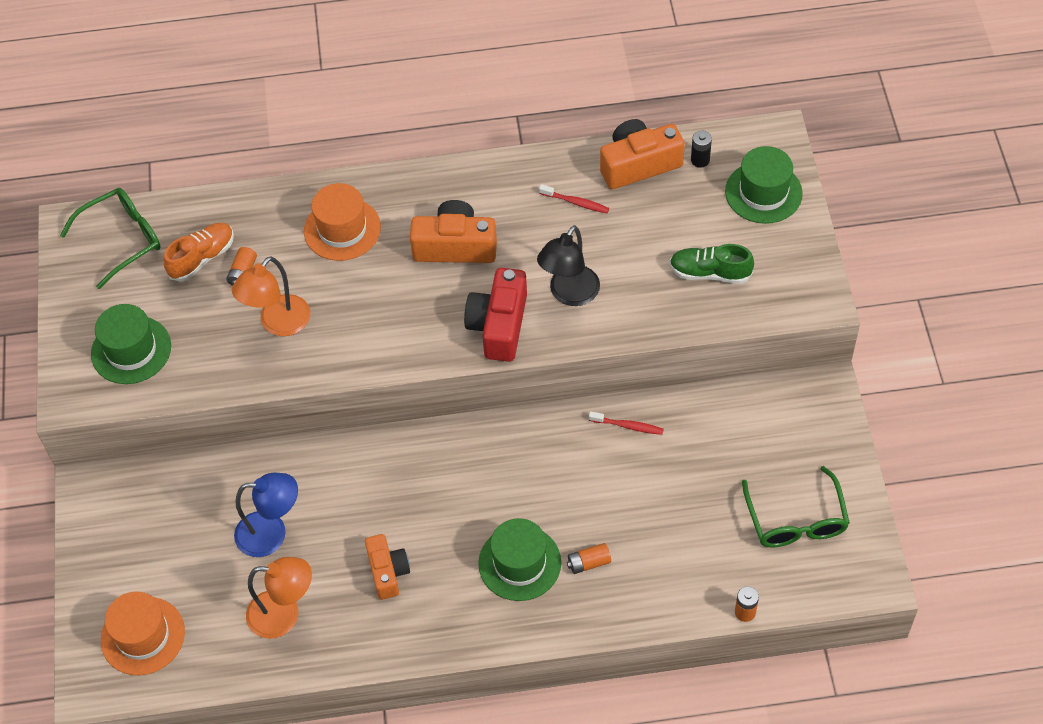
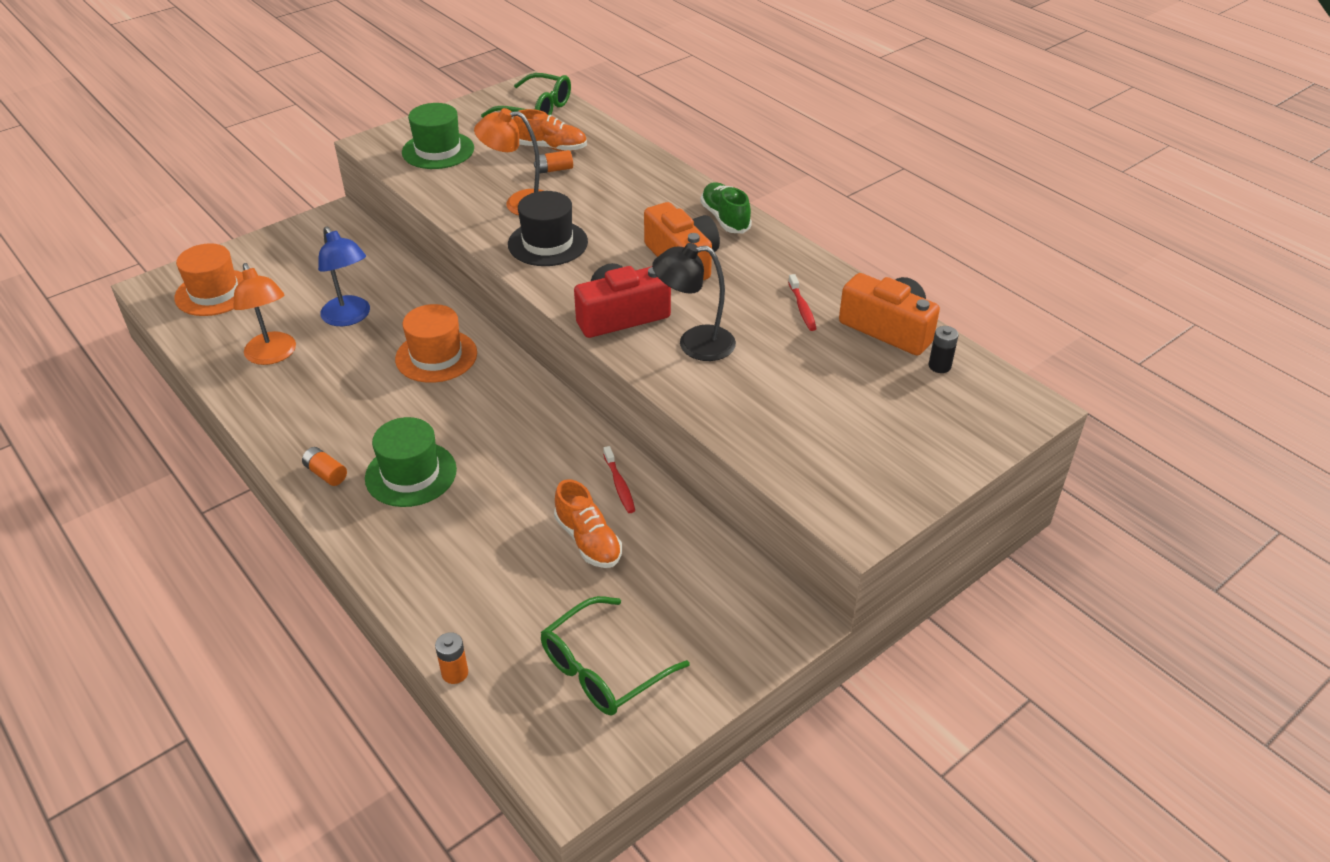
camera: 55 degrees right, 15 degrees down
orange hat [304,183,381,261] -> orange hat moved to [395,304,477,383]
orange camera [365,534,410,600] -> none
orange battery [567,543,611,574] -> orange battery moved to [302,447,347,486]
green shoe [670,244,754,284] -> green shoe moved to [700,182,752,233]
green hat [725,146,803,224] -> none
none -> black hat [508,191,588,266]
none -> orange shoe [554,479,622,568]

